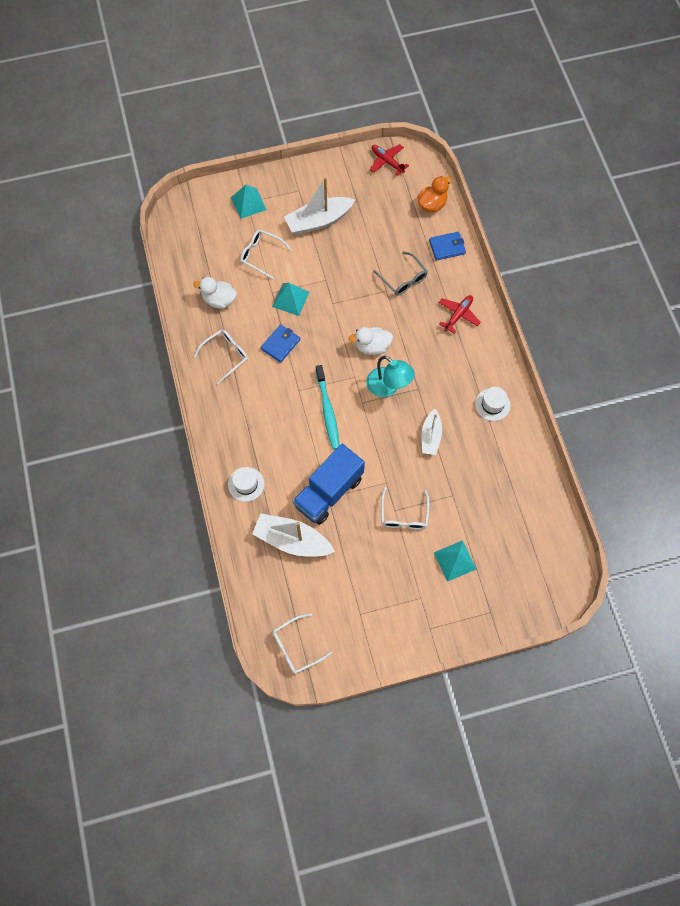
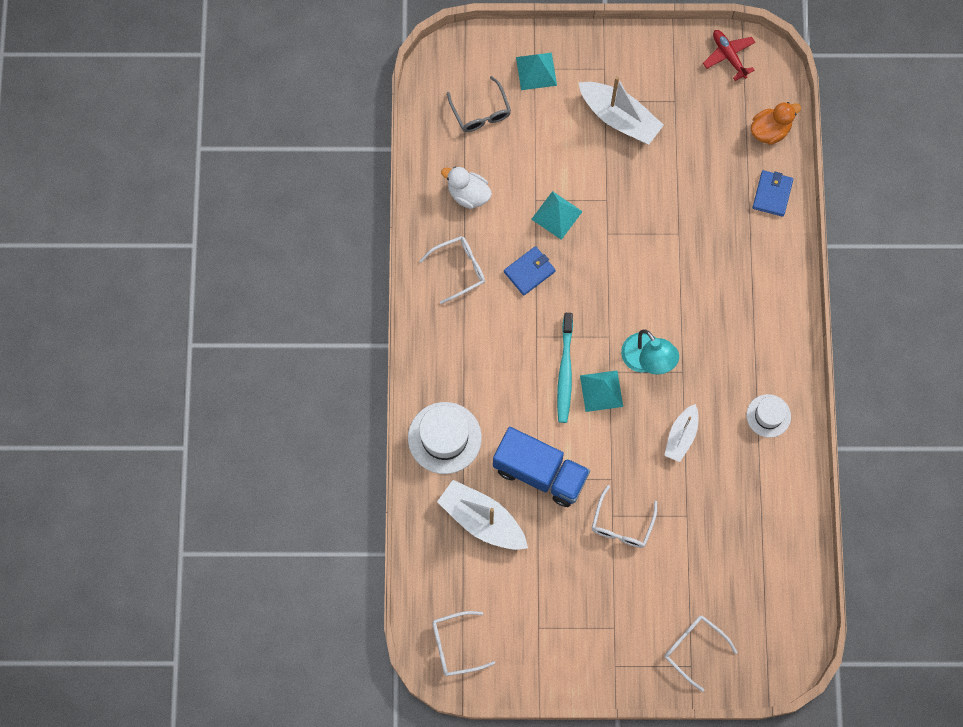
camera: 15 degrees right, 5 degrees up
white hat [228,467,264,502] -> white hat [408,402,482,474], size x1.65
white glasses [240,230,292,279] -> white glasses moved to [664,615,737,692]
white boat [284,177,355,235] -> white boat turned 135 degrees counterclockwise [579,76,664,145]
blue truck [293,443,365,525] -> blue truck turned 120 degrees counterclockwise [493,427,590,507]
white duck [349,327,393,355] -> none
grey glasses [373,251,428,296] -> grey glasses moved to [447,76,511,132]
blue wallet [429,232,466,261] -> blue wallet turned 75 degrees counterclockwise [752,170,793,217]
turquoise pyramid [434,540,476,582] -> turquoise pyramid moved to [580,370,623,412]
red plane [439,295,481,334] -> none

